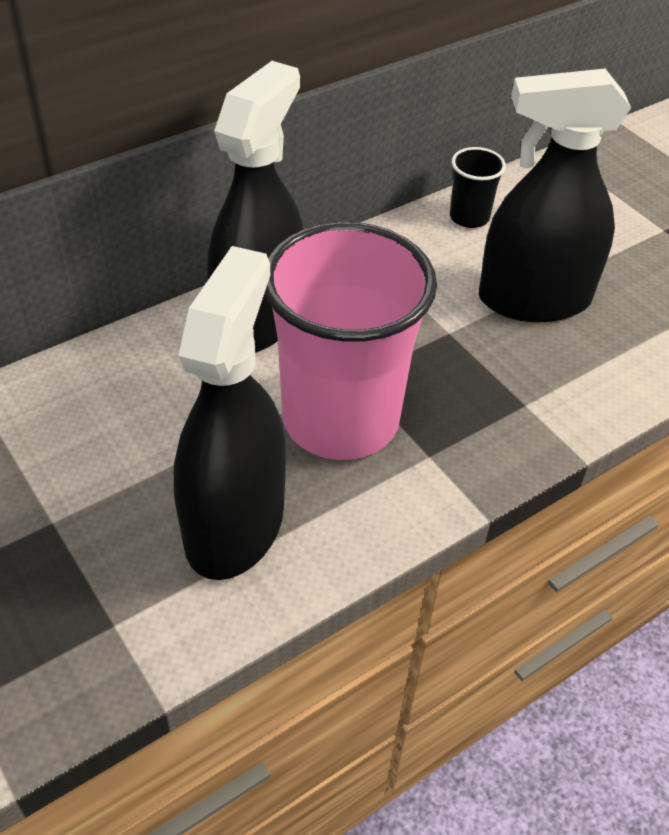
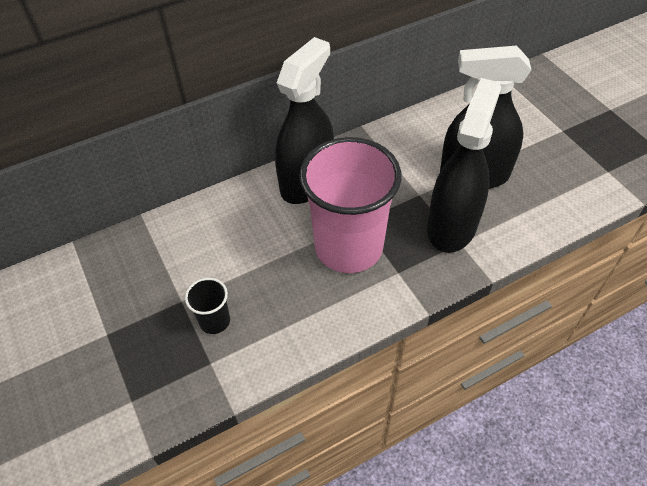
camera: 10 degrees right, 5 degrees up
black spray bottle [174,246,286,580] -> black spray bottle moved to [427,78,501,253]
black cup [450,147,506,228] -> black cup moved to [185,278,230,334]

